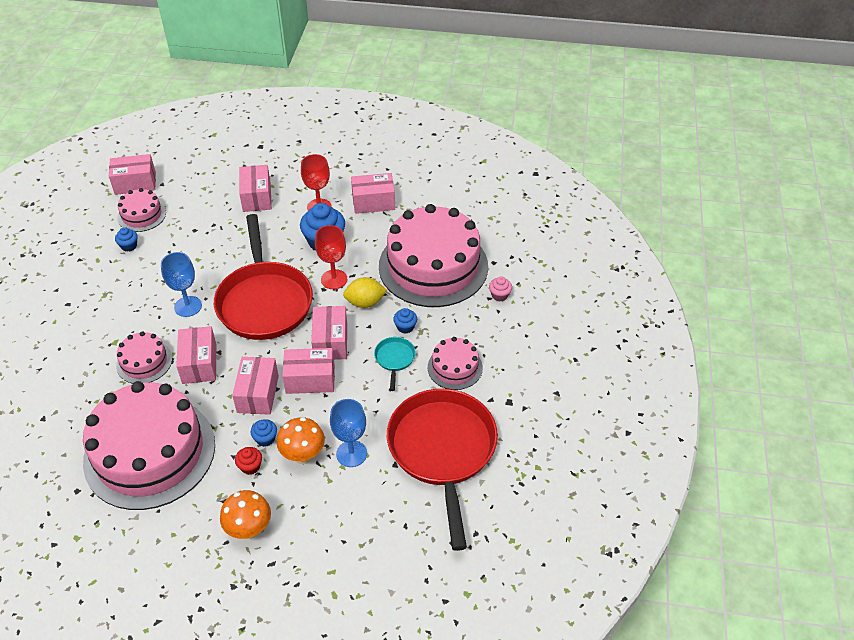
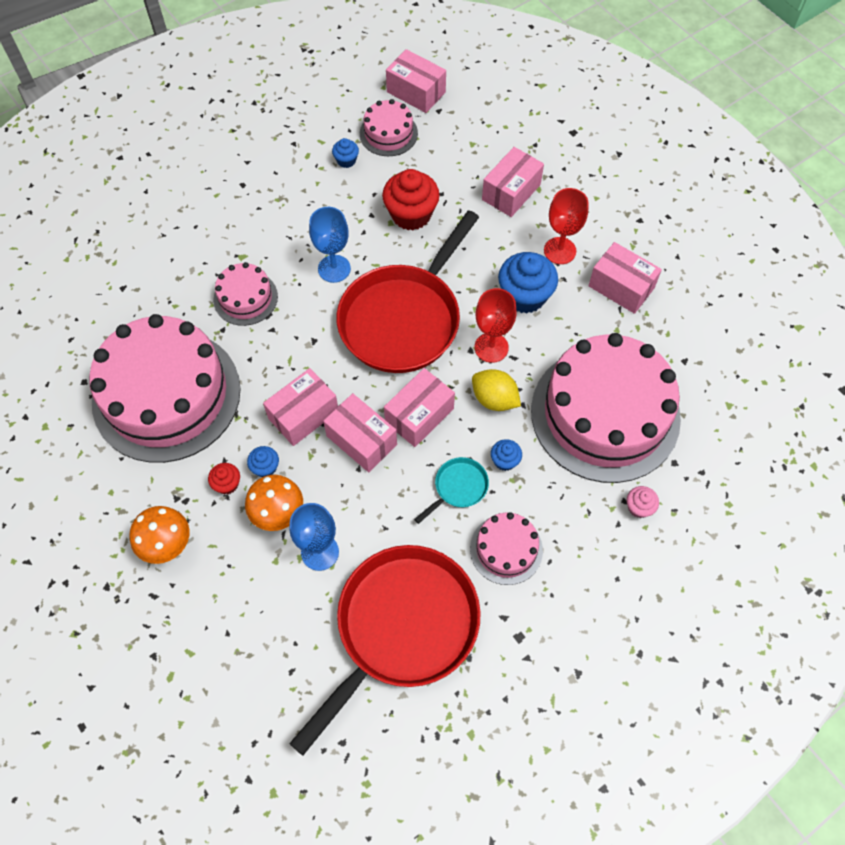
camera: 45 degrees right, 15 degrees up
pink box [176,326,216,384] -> none
none -> red cupcake [382,169,440,230]

